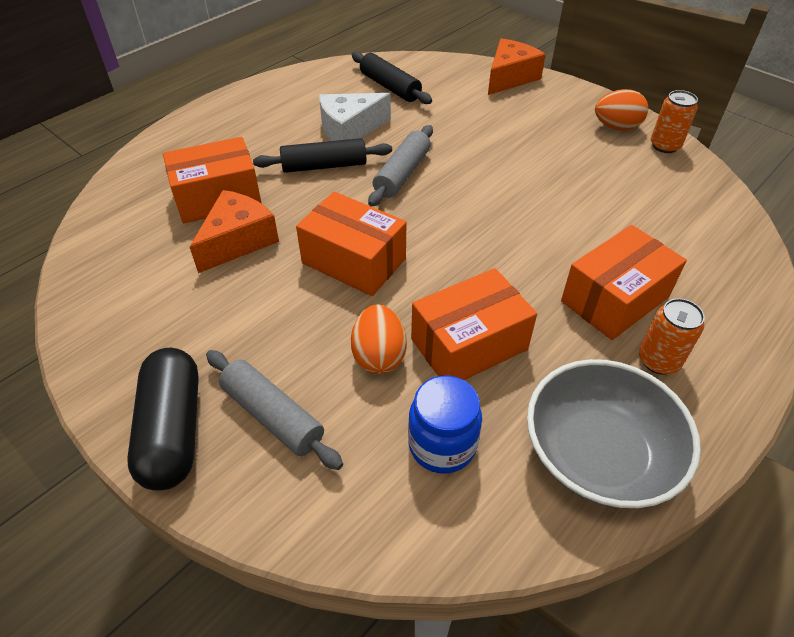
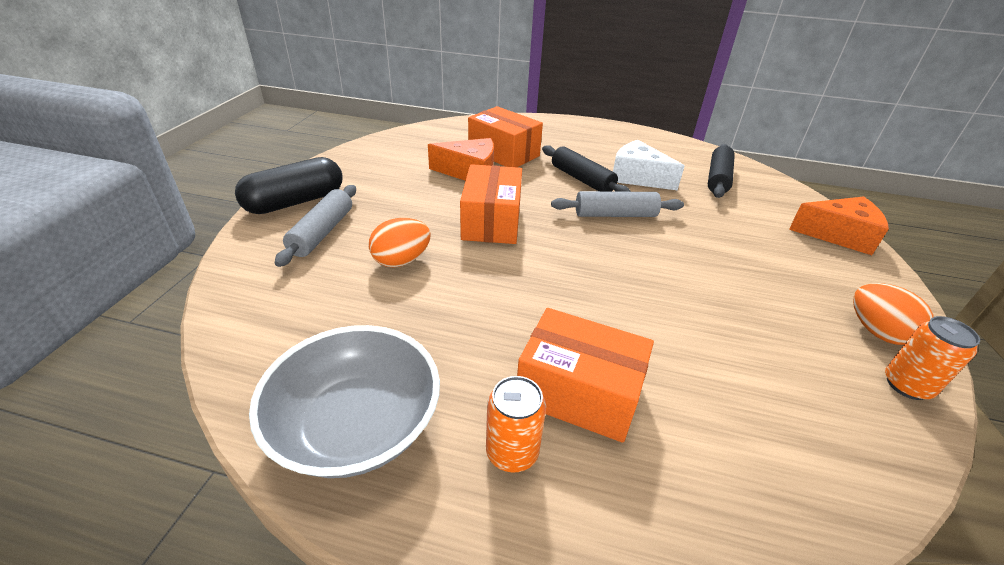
camera: 60 degrees right, 10 degrees down
blue jar [408,376,482,474] -> none
orange box [411,268,537,380] -> none

